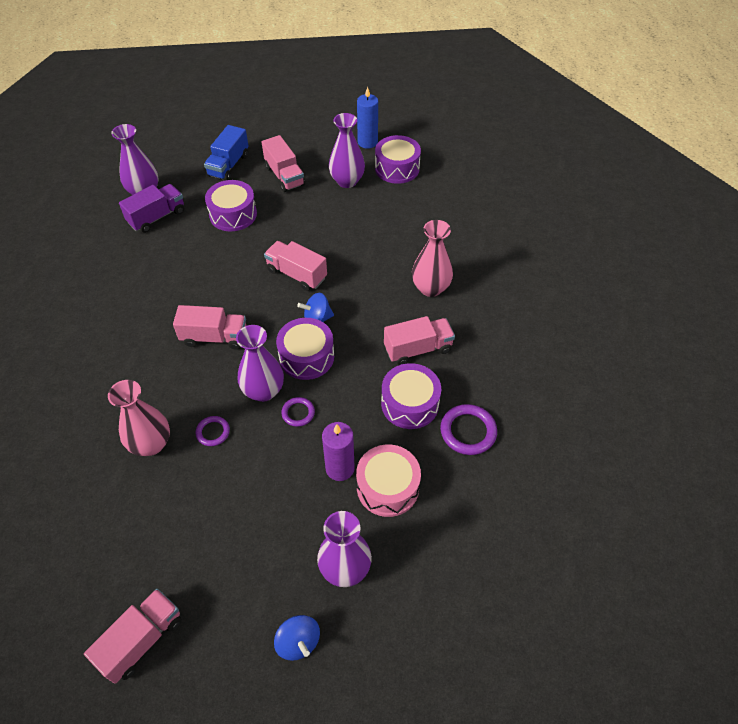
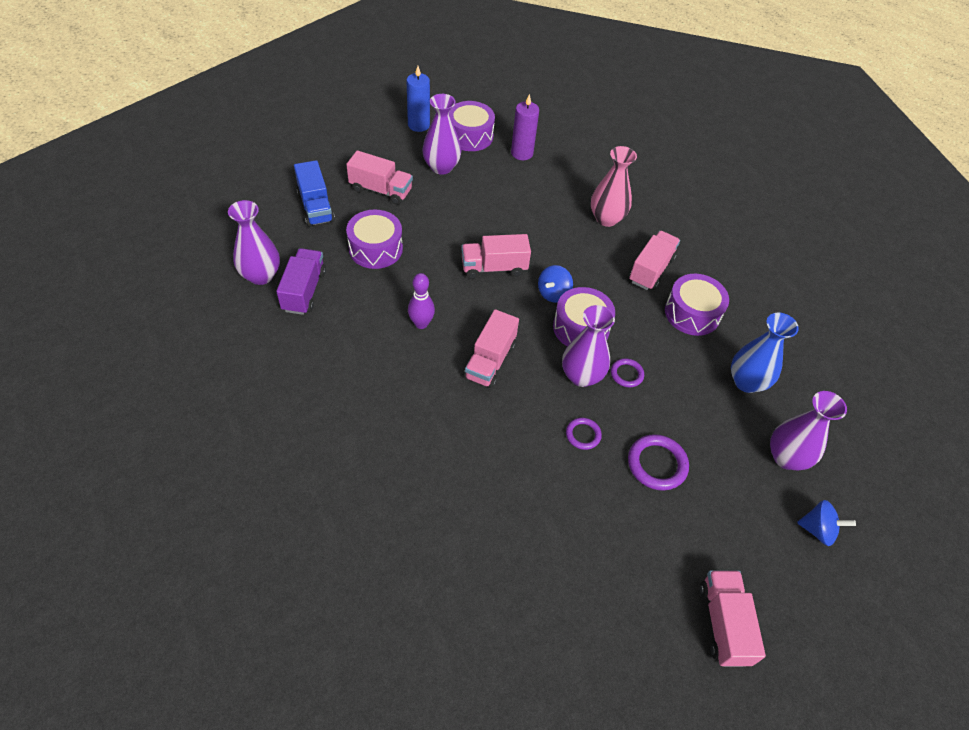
camera: 45 degrees left, 0 degrees up
pink vase [108,380,170,456] -> none
pink truck [173,305,246,350] -> pink truck turned 150 degrees clockwise [464,309,519,388]
purple candle [322,422,355,481] -> purple candle moved to [511,94,539,160]
pink drum [356,445,421,517] -> blue vase [731,313,799,393]
purple ring [440,404,497,455] -> purple ring moved to [628,434,689,491]
none -> purple bowling pin [408,273,435,329]

